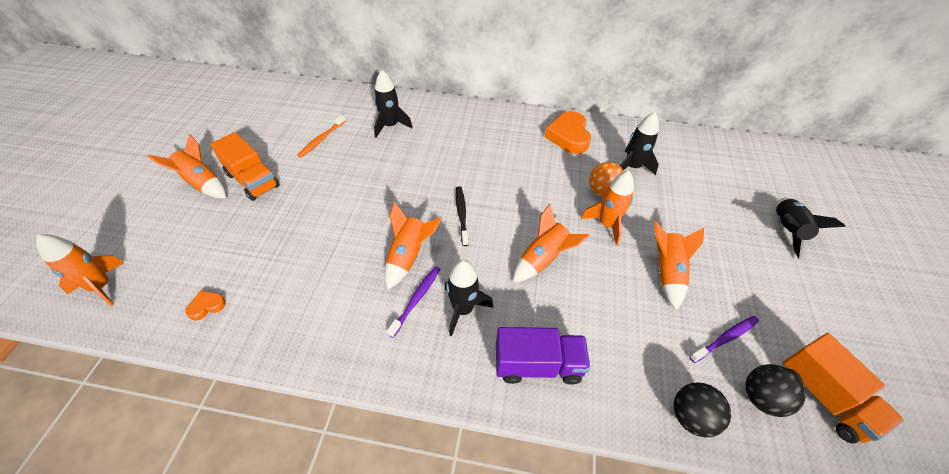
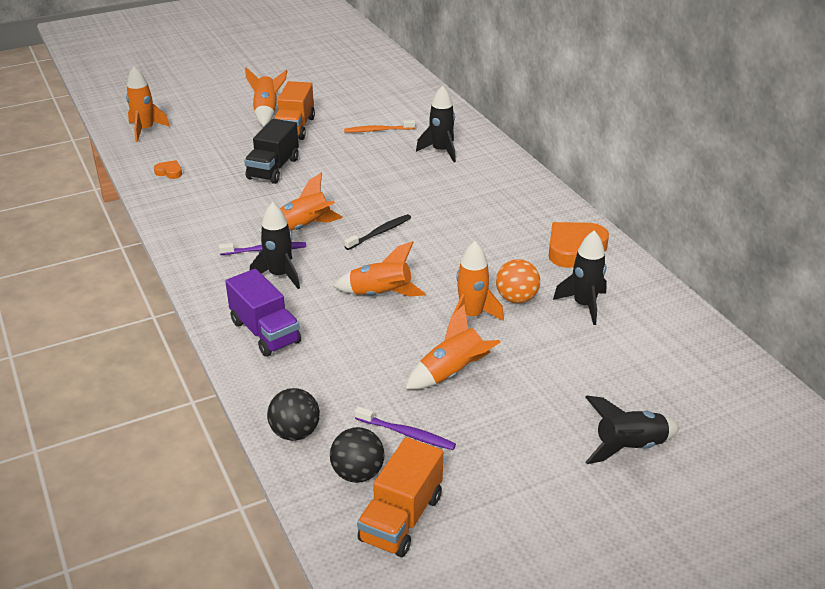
camera: 55 degrees right, 15 degrees down
none -> black truck [244,119,299,184]

